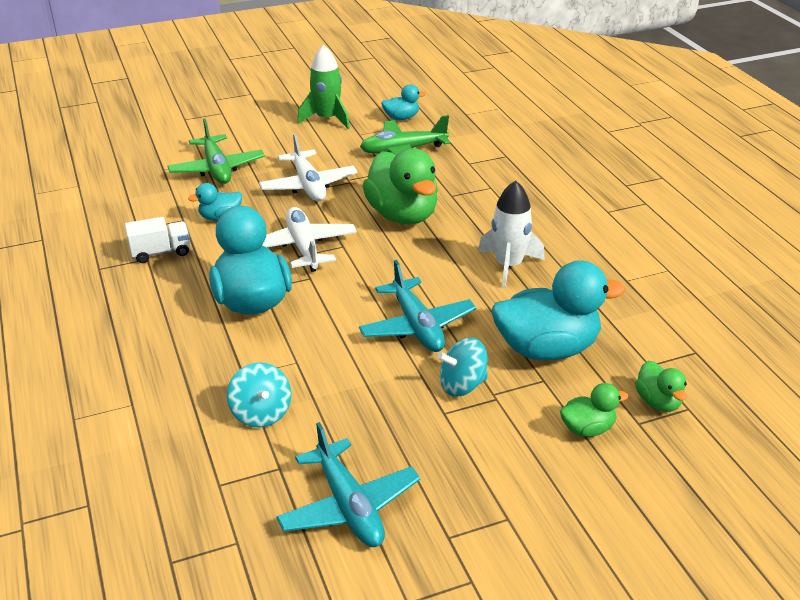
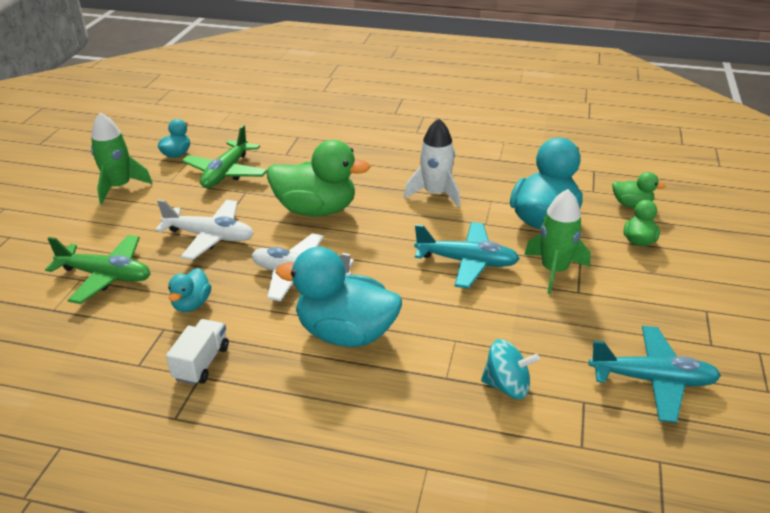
camera: 55 degrees left, 0 degrees up
turquoise spinning top [437,338,488,397] -> green rocket [524,189,591,294]

